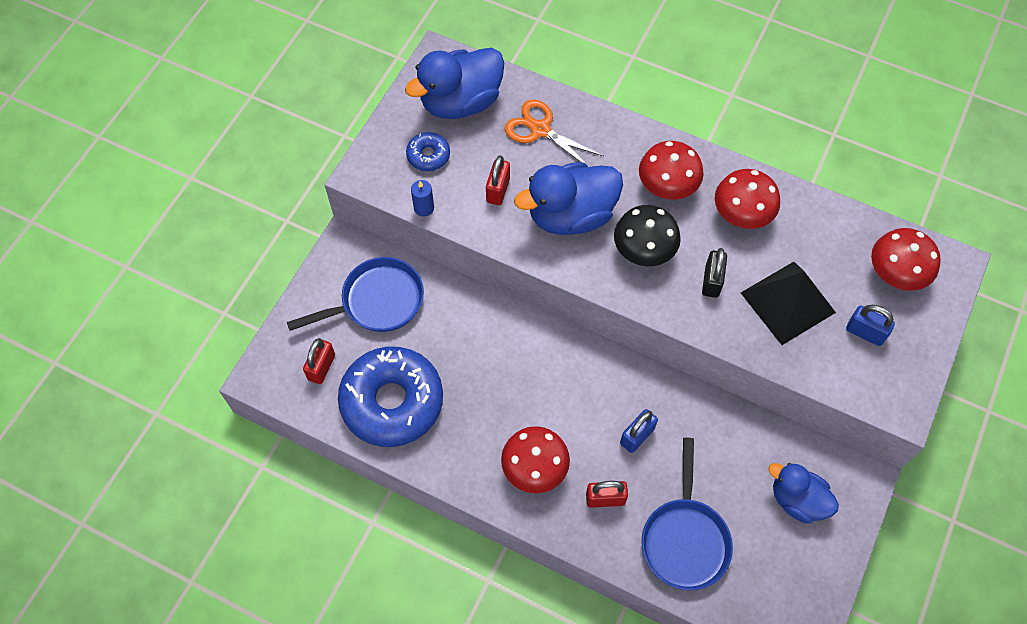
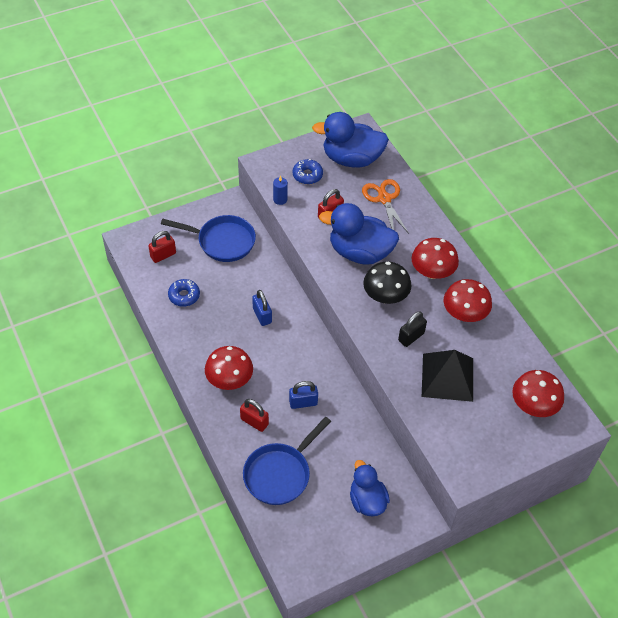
camera: 35 degrees right, 10 degrees down
blue donut [338,346,443,447] -> blue donut [168,279,200,307], size x0.44
blue padlock [846,305,895,346] -> blue padlock moved to [252,290,272,326]

